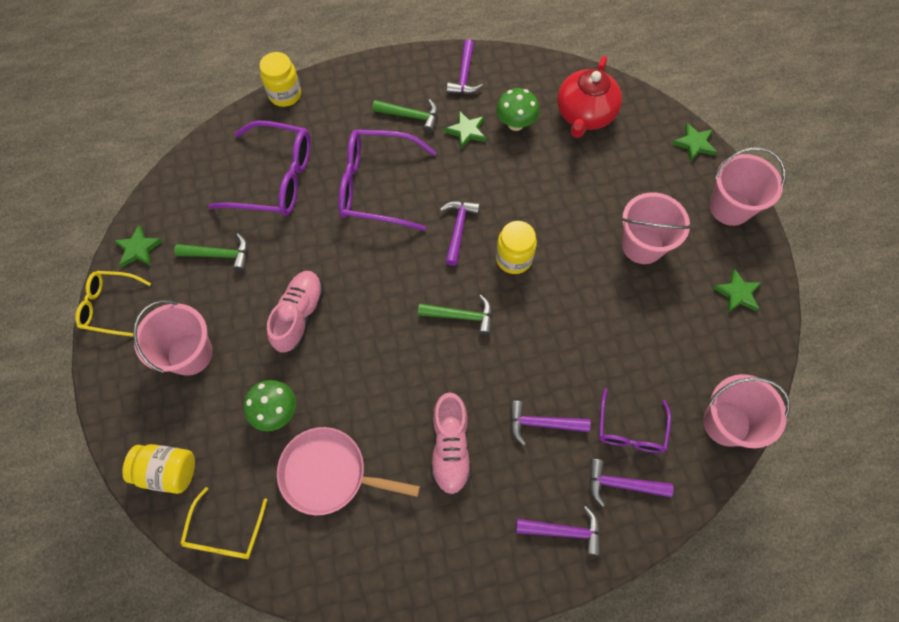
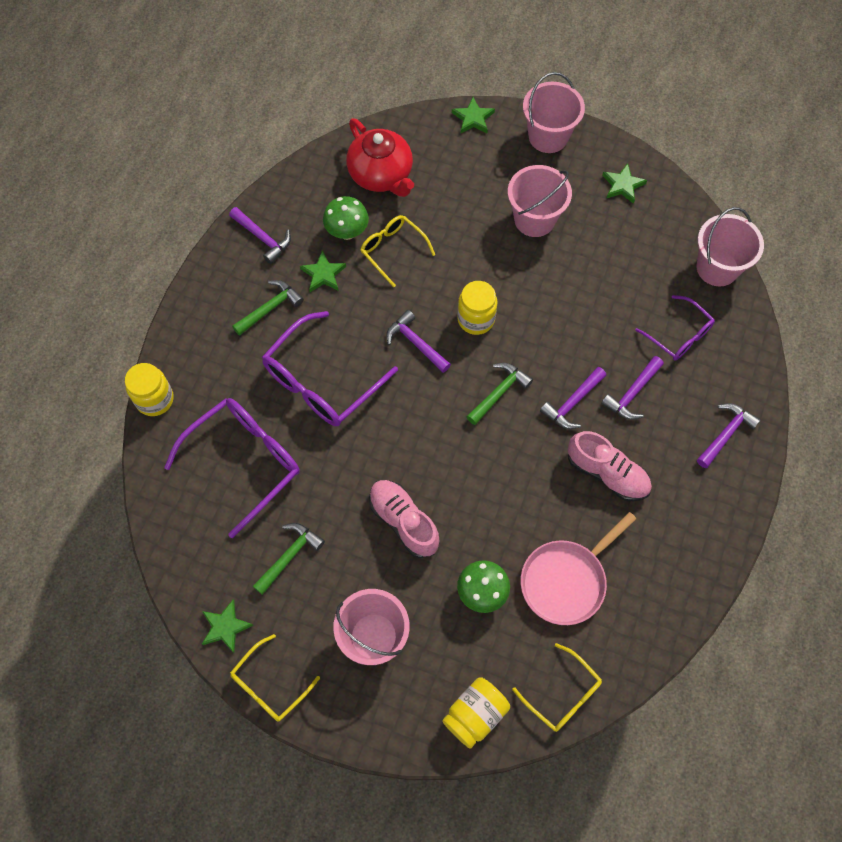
camera: 55 degrees left, 0 degrees up
purple hammer [589,459,673,507] -> purple hammer moved to [540,367,606,429]
none -> yellow glasses [360,215,435,287]

